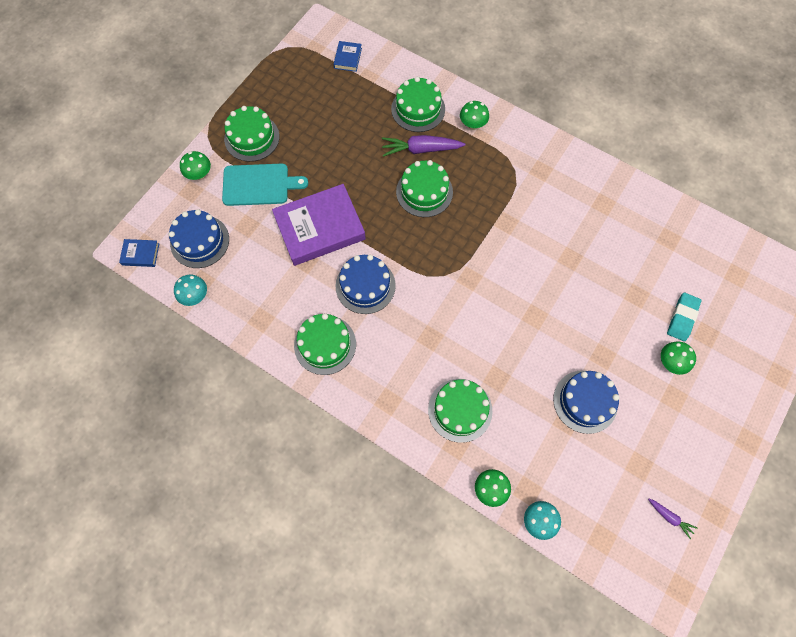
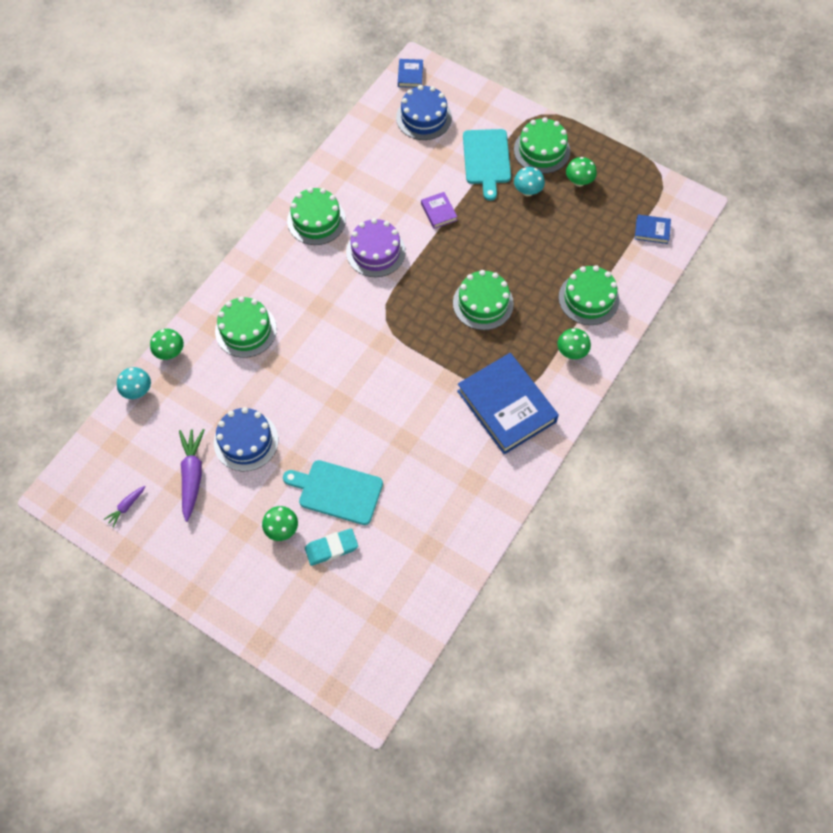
camera: 90 degrees right, 5 degrees down
turquoise mushroom [174,275,207,306] -> turquoise mushroom moved to [514,167,545,196]
green mushroom [180,151,211,180] -> green mushroom moved to [566,157,597,187]
purple book [272,184,366,266] -> purple book [421,192,457,229], size x0.43
blue cake [336,255,396,314] -> purple cake [346,218,406,277]
purple carrot [382,135,465,157] -> purple carrot moved to [179,429,205,522]
turquoise eraser [667,293,701,341] -> turquoise eraser turned 45 degrees counterclockwise [305,528,358,566]
none -> turquoise cutting board [283,460,383,525]
none -> blue book [457,353,559,455]

